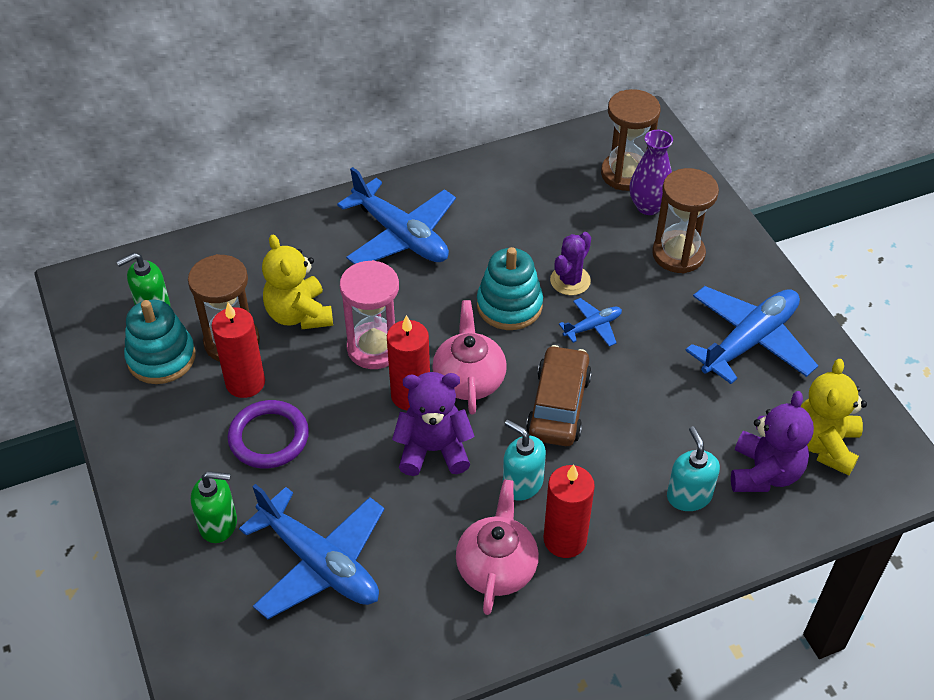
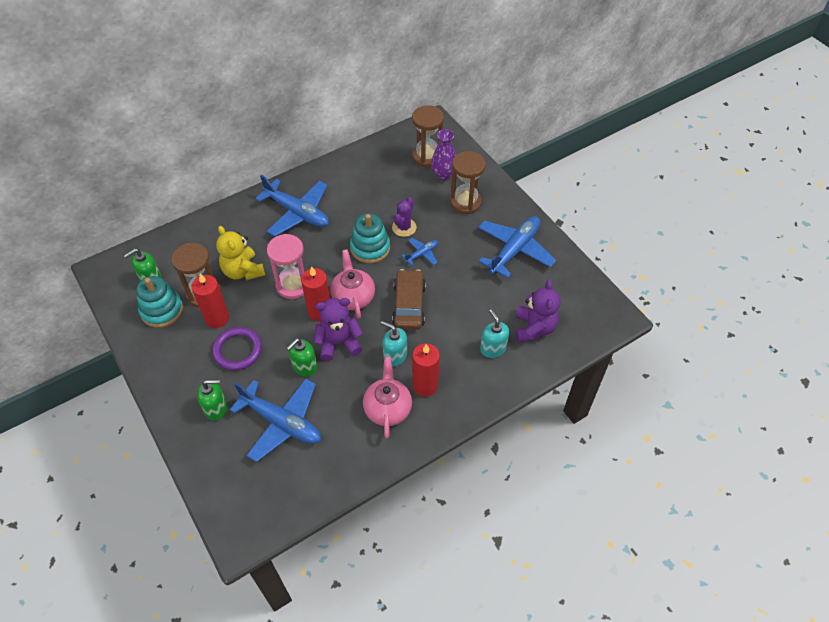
camera: 10 degrees left, 5 degrees up
yellow teddy bear [801,359,867,476] -> none
none -> green soap dispenser [286,338,317,376]

